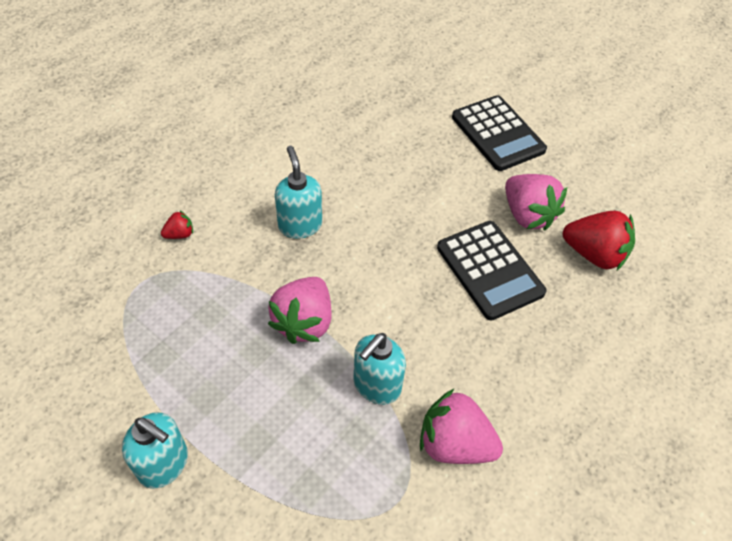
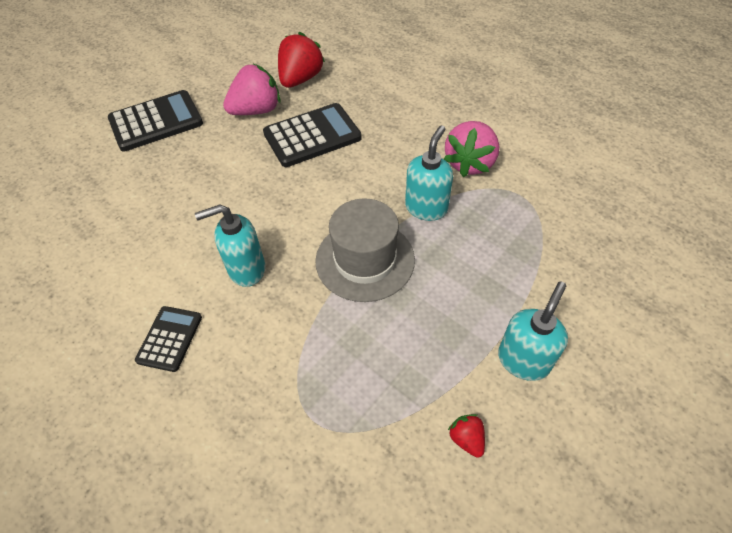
camera: 85 degrees left, 0 degrees up
red strawberry [161,210,193,239] -> red strawberry moved to [448,414,485,458]
pink strawberry [268,277,332,344] -> grey hat [315,198,415,302]
turquoise soap dispenser [354,333,406,405] -> turquoise soap dispenser turned 105 degrees counterclockwise [405,125,453,221]
none -> black calculator [135,306,202,372]

